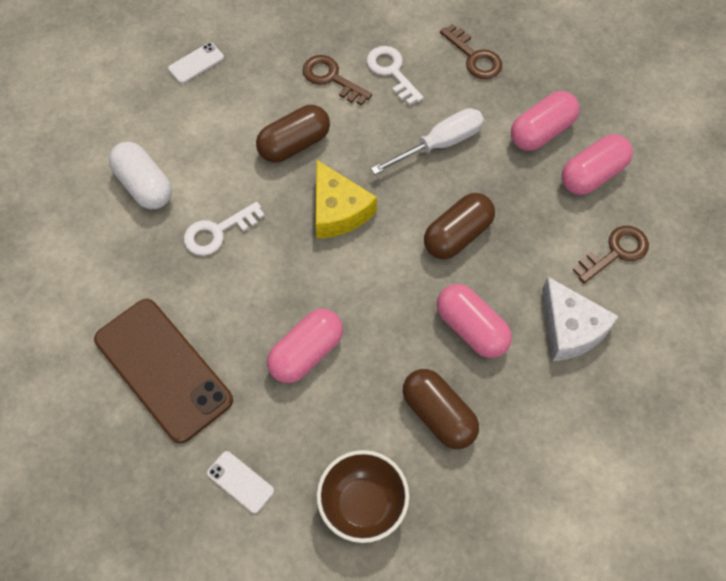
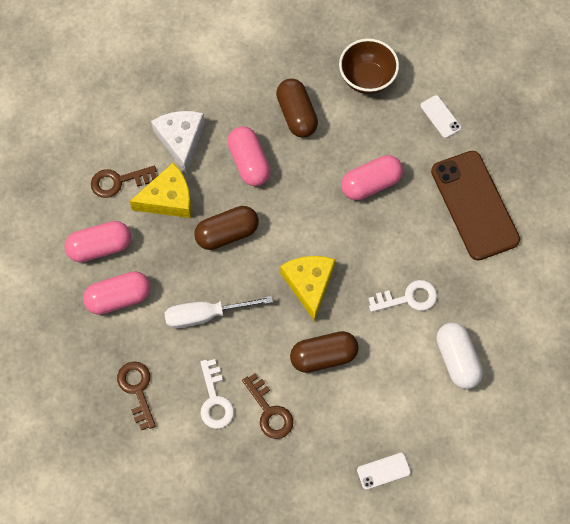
camera: 160 degrees left, 5 degrees up
none -> yellow cheese [130,163,191,218]

